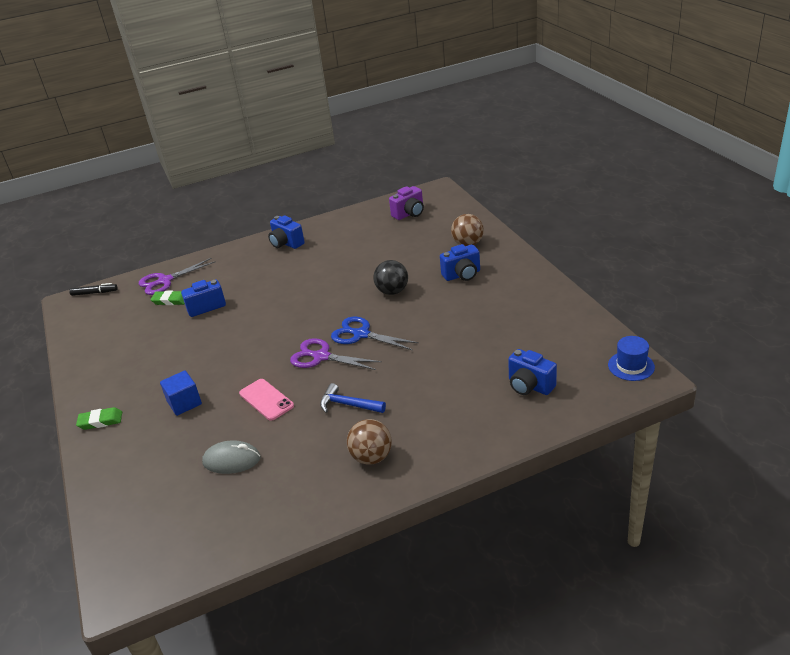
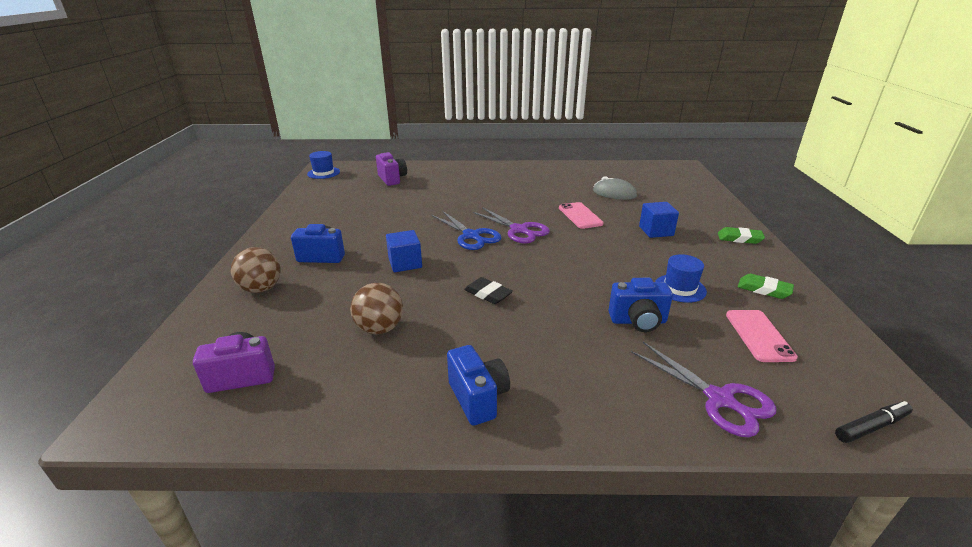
camera: 160 degrees left, 5 degrees down
black marker [69,283,118,296] -> black marker turned 135 degrees clockwise [835,401,913,443]
purple scissors [139,258,216,295] -> purple scissors turned 60 degrees clockwise [631,342,776,437]
green eraser [150,291,185,305] -> green eraser moved to [737,274,794,299]
blue hammer [320,383,386,413] -> none
brown ball [347,419,392,465] -> brown ball moved to [350,283,403,334]
black ball [373,260,408,295] -> blue cube [386,230,422,272]
blue camera [508,349,557,395] -> purple camera [376,152,407,186]
none -> black eraser [464,277,513,304]
none -> blue hat [655,254,707,303]
none -> pink phone [726,310,798,362]

